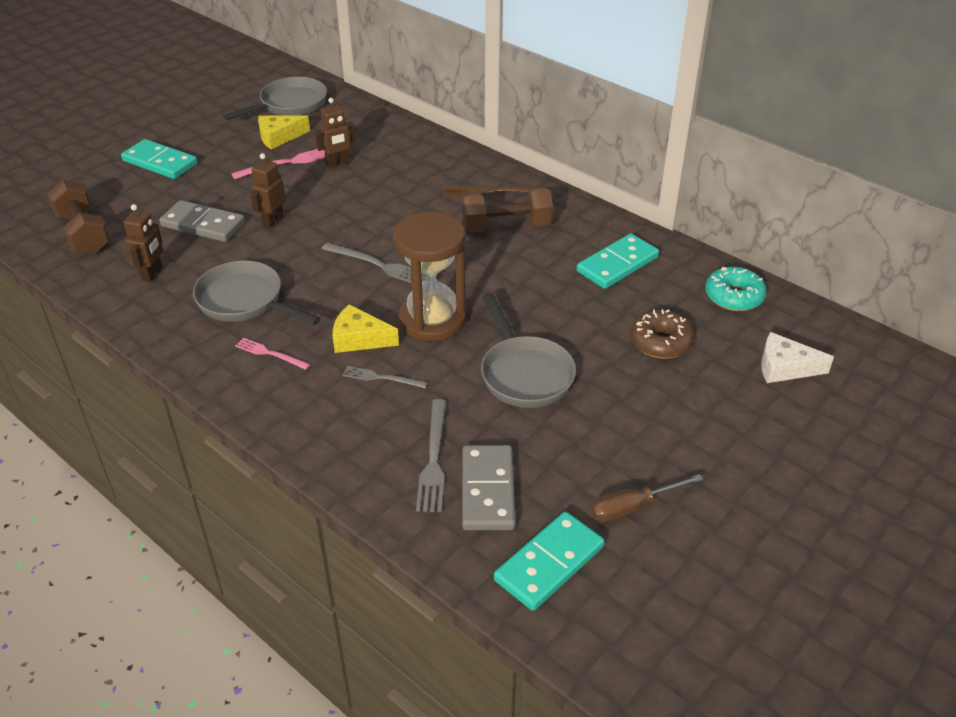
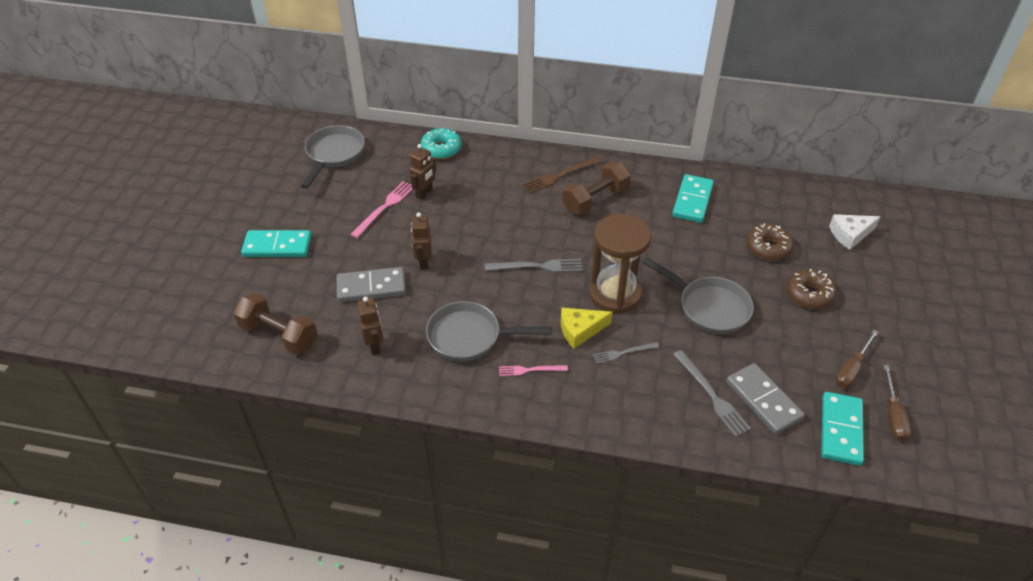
camera: 30 degrees left, 5 degrees up
yellow cheese [258,115,310,150] -> none
turquoise donut [705,267,767,311] -> turquoise donut moved to [420,128,462,159]
none -> brown donut [786,269,837,309]
none -> brown screwdriver [883,365,911,442]

